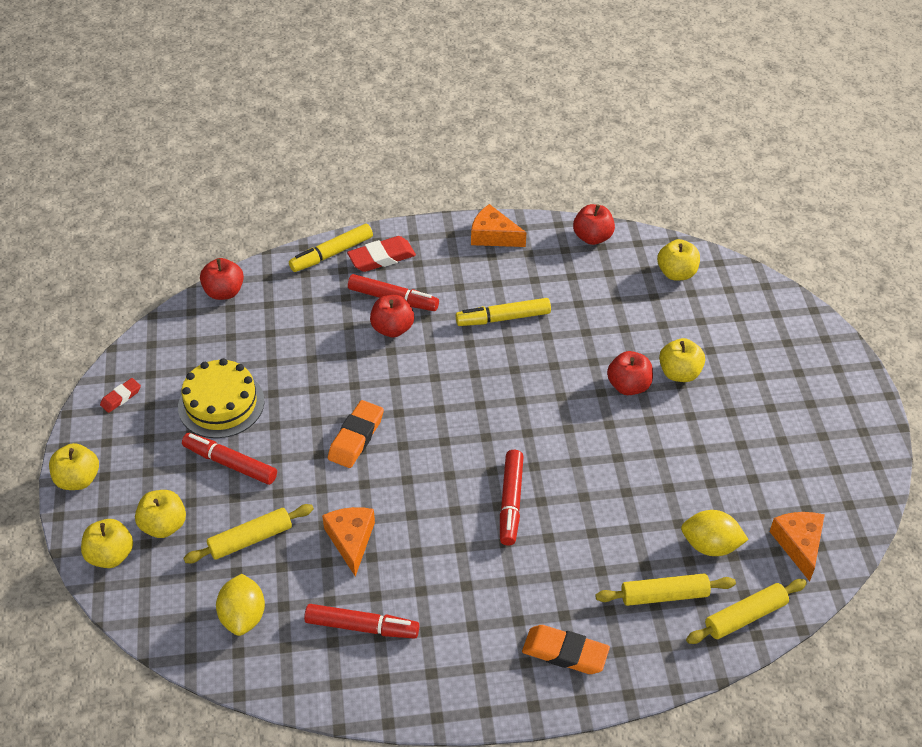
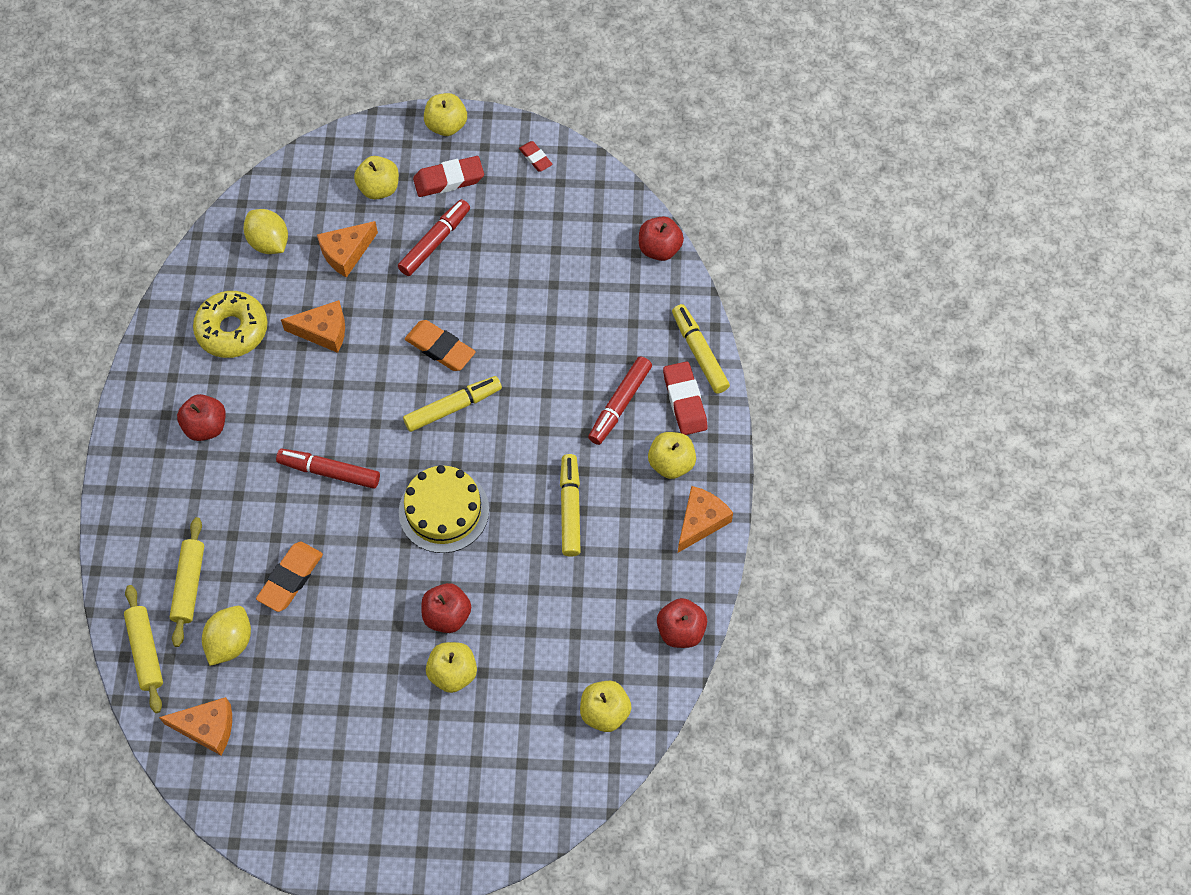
camera: 100 degrees right, 15 degrees up
yellow apple [81,519,133,568] -> yellow apple moved to [648,432,696,479]
yellow cake [178,358,264,438] -> yellow cake moved to [399,465,489,553]
yellow rolling pin [183,504,314,563] -> orange cheese [317,221,378,278]
yellow lemon [216,574,265,636] -> yellow lemon turned 45 degrees clockwise [243,209,288,254]
red marker [304,604,419,639] -> yellow donut [193,291,267,358]
red apple [370,295,414,337] -> red apple moved to [177,394,226,441]
orange eraser [522,625,610,674] -> orange eraser moved to [256,542,323,612]
none -> yellow marker [403,376,502,432]
none -> red eraser [413,156,484,197]

